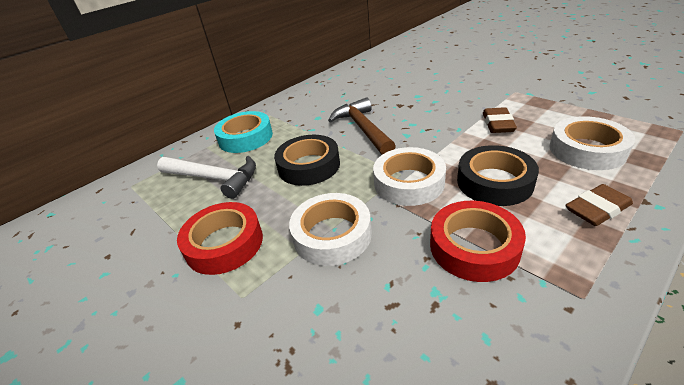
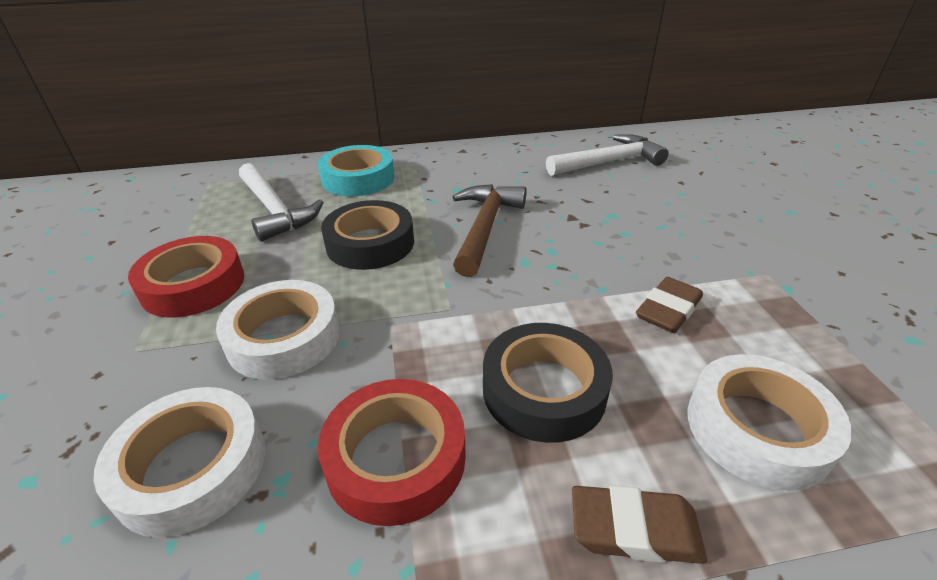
camera: 30 degrees right, 0 degrees up
white tape [373,147,446,206] -> white tape moved to [94,387,265,538]
none -> white hammer [546,134,668,176]

